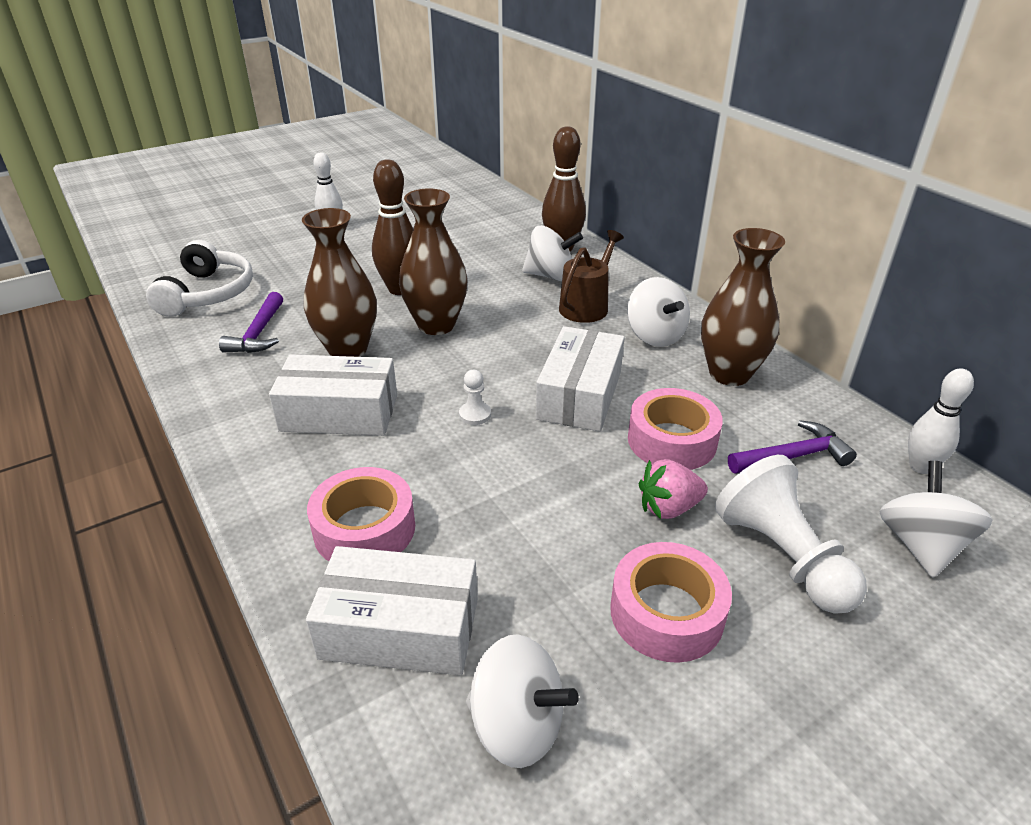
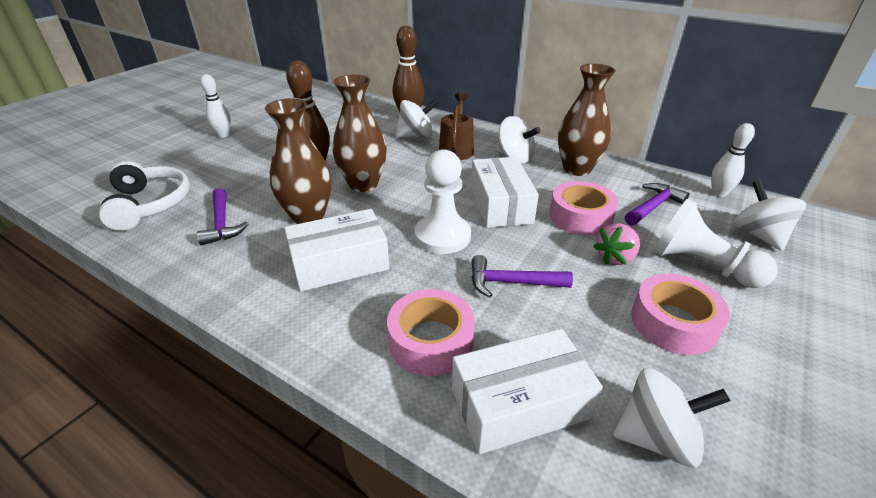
camera: 25 degrees left, 0 degrees up
white pawn [459,370,491,425] -> white pawn [415,149,471,254], size x2.27
none -> purple hammer [471,255,573,298]

